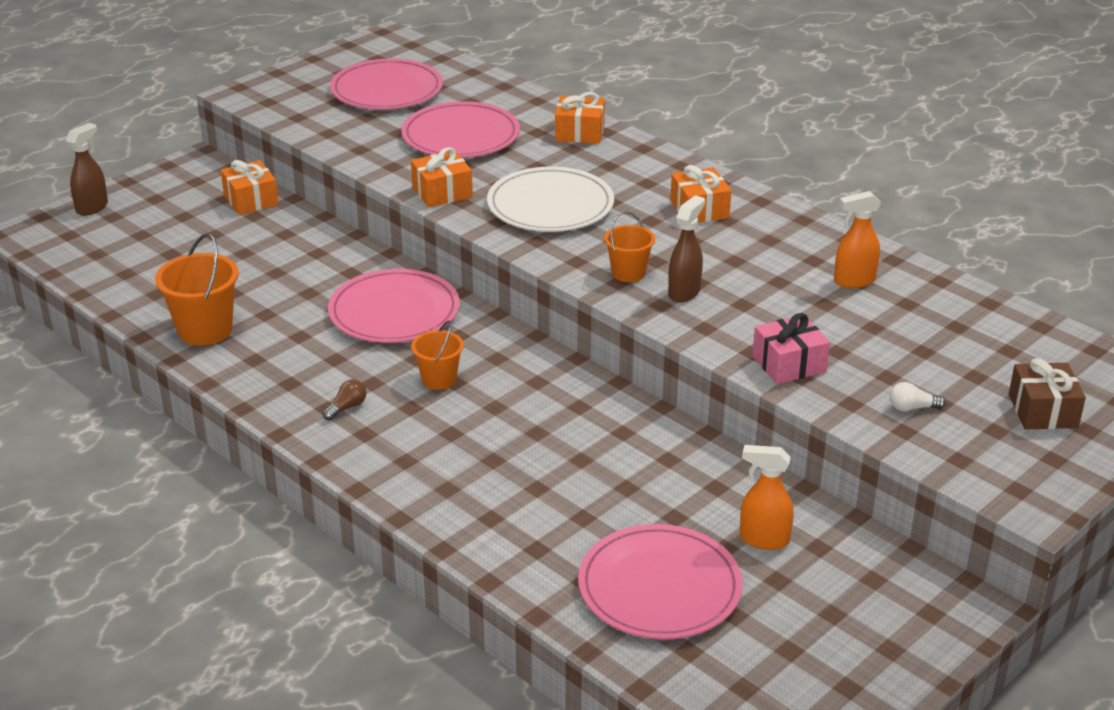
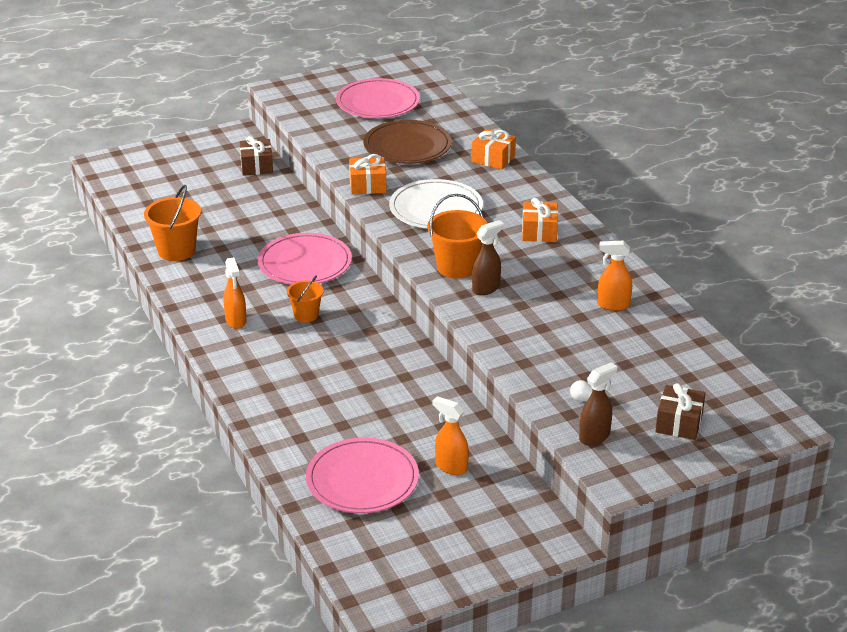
camera: 20 degrees right, 0 degrees up
brown spray bottle [66,123,108,216] -> brown spray bottle moved to [579,362,617,446]
orange gift [221,160,279,215] -> brown gift [240,136,273,176]
brown light bulb [323,379,366,420] -> orange spray bottle [223,257,246,329]
pink plate [401,101,520,158] -> brown plate [364,120,452,164]
orange bucket [604,212,655,282] -> orange bucket [427,194,488,279], size x1.63
pink gift [752,313,830,384] -> none

